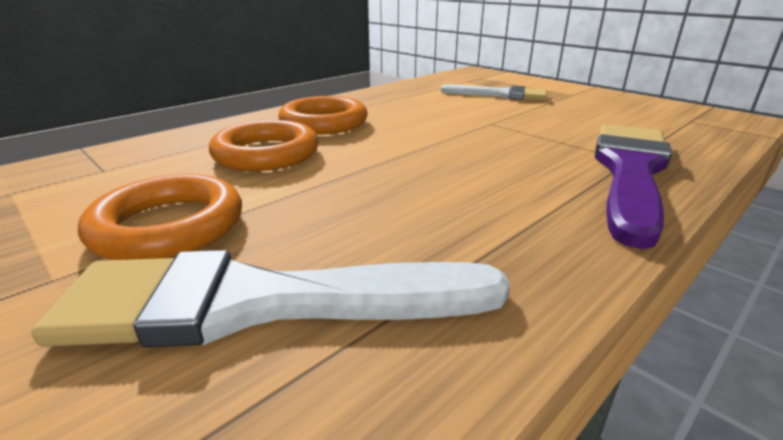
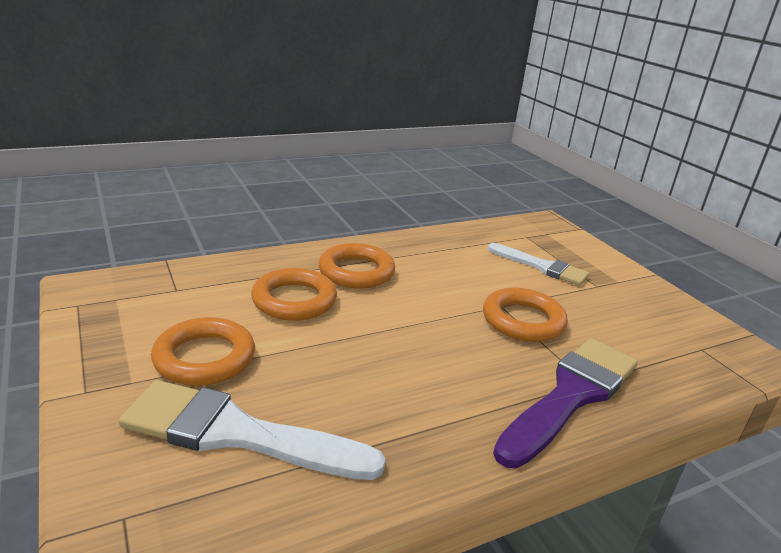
camera: 15 degrees right, 0 degrees up
none -> orange ring [483,288,568,342]

